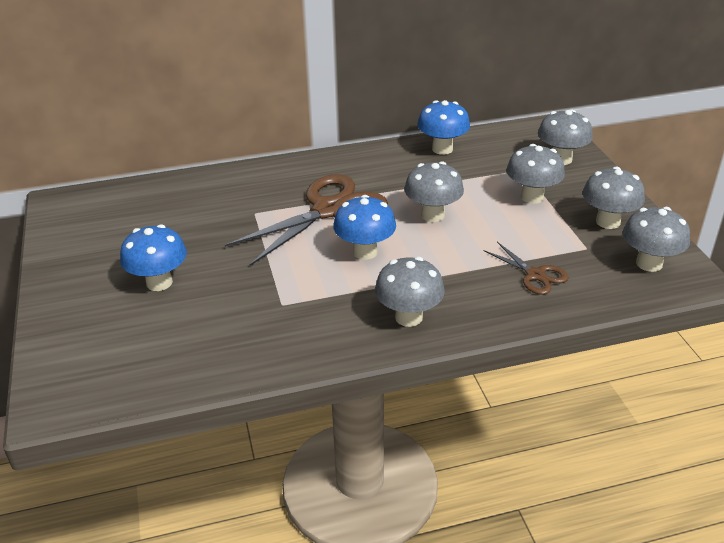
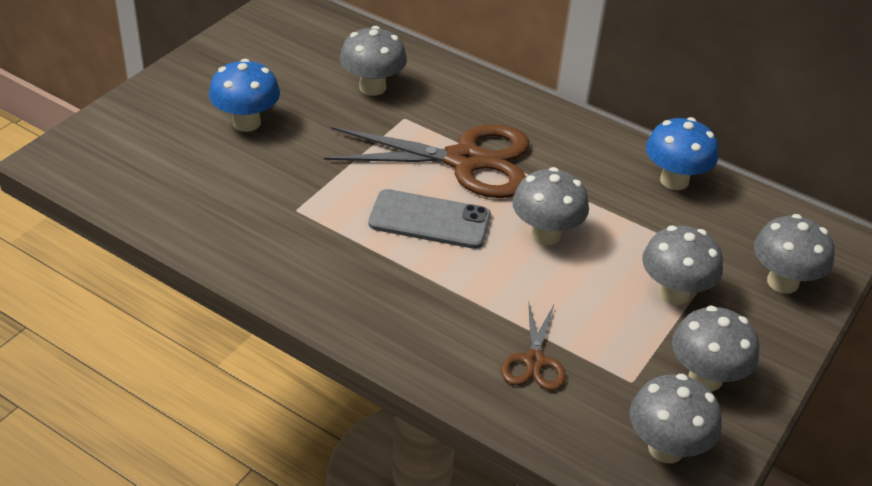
camera: 45 degrees right, 5 degrees up
blue mushroom [333,195,396,260] -> grey phone [369,189,491,249]
grey mushroom [375,257,445,327] -> grey mushroom moved to [340,26,407,96]

